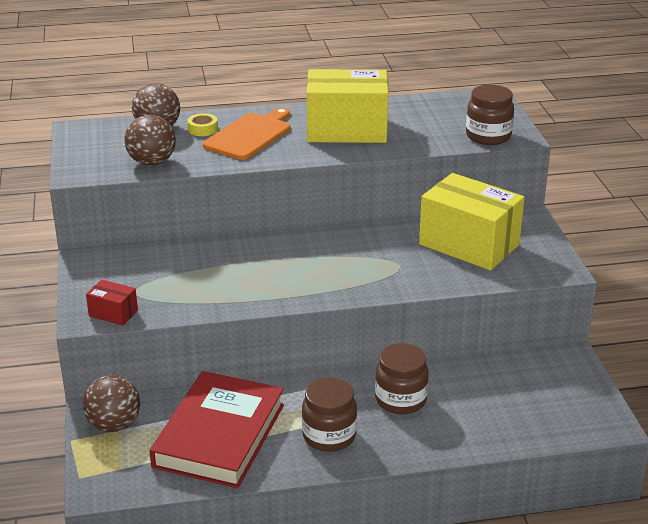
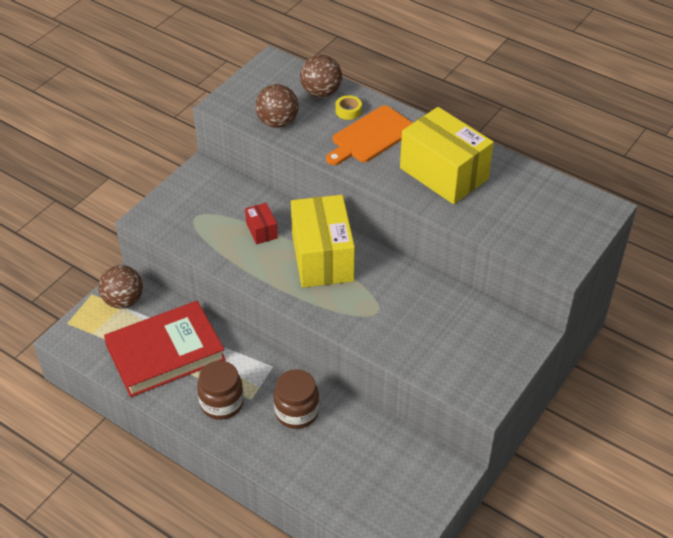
camera: 45 degrees right, 15 degrees up
red box [86,279,138,326] -> red box moved to [245,203,278,244]
orange cutting board [203,107,291,160] -> orange cutting board turned 150 degrees clockwise [326,105,413,165]
yellow box [419,173,525,271] -> yellow box moved to [291,195,355,287]
brown jar [466,84,514,145] -> none

